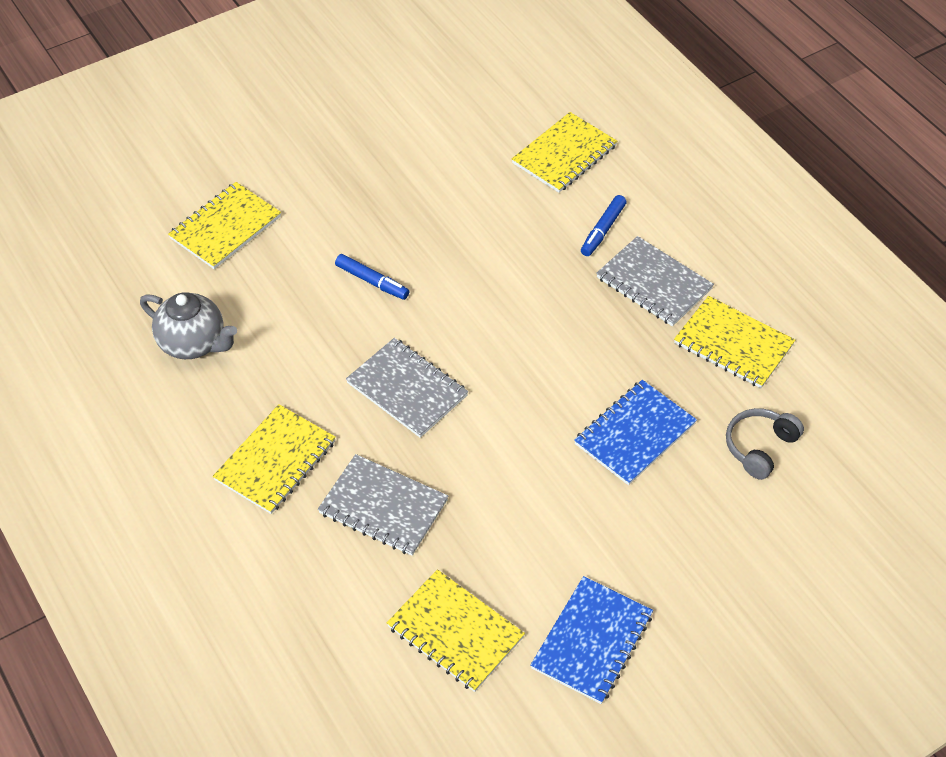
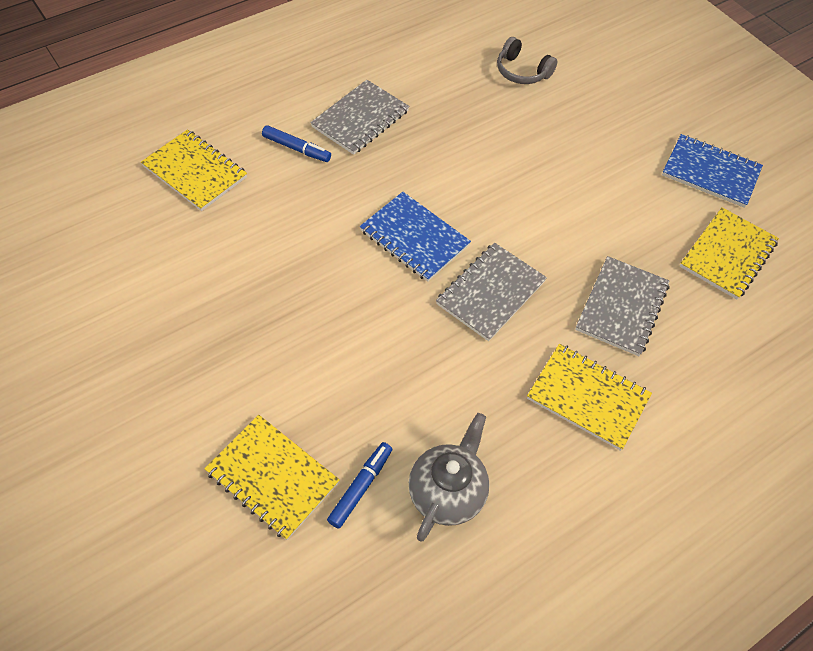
camera: 95 degrees left, 5 degrees up
blue marker [335,254,409,300] -> blue marker moved to [327,442,392,529]
blue notebook [574,380,697,485] -> blue notebook moved to [360,192,471,282]
yellow notebook [674,296,795,388] -> none

